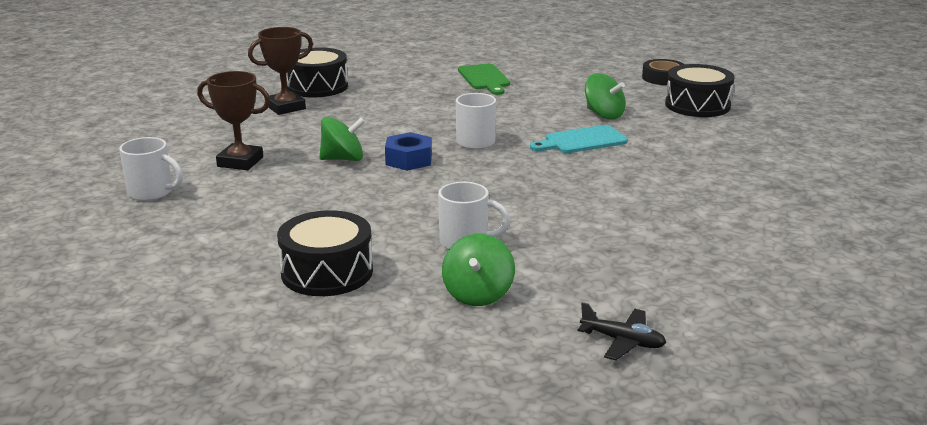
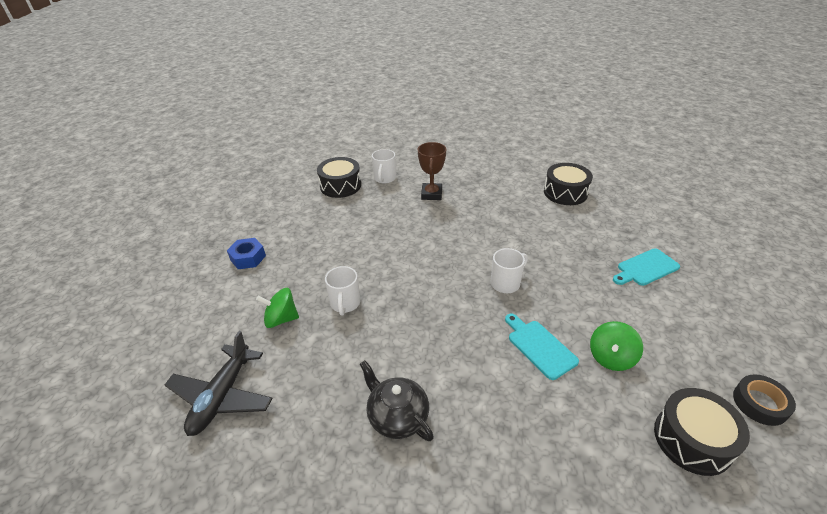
camera: 80 degrees right, 15 degrees up
brown trophy [248,27,313,115] -> none
black drum [277,210,373,296] -> black drum moved to [317,157,361,198]
green spinning top [319,117,365,161] -> none
blue nut [385,132,432,171] -> blue nut moved to [227,238,266,269]
green cutting board [458,64,510,95] -> turquoise cutting board [613,248,680,286]
black plane [578,302,666,361] -> black plane [165,331,273,436], size x1.85
none -> black teapot [360,360,434,441]

